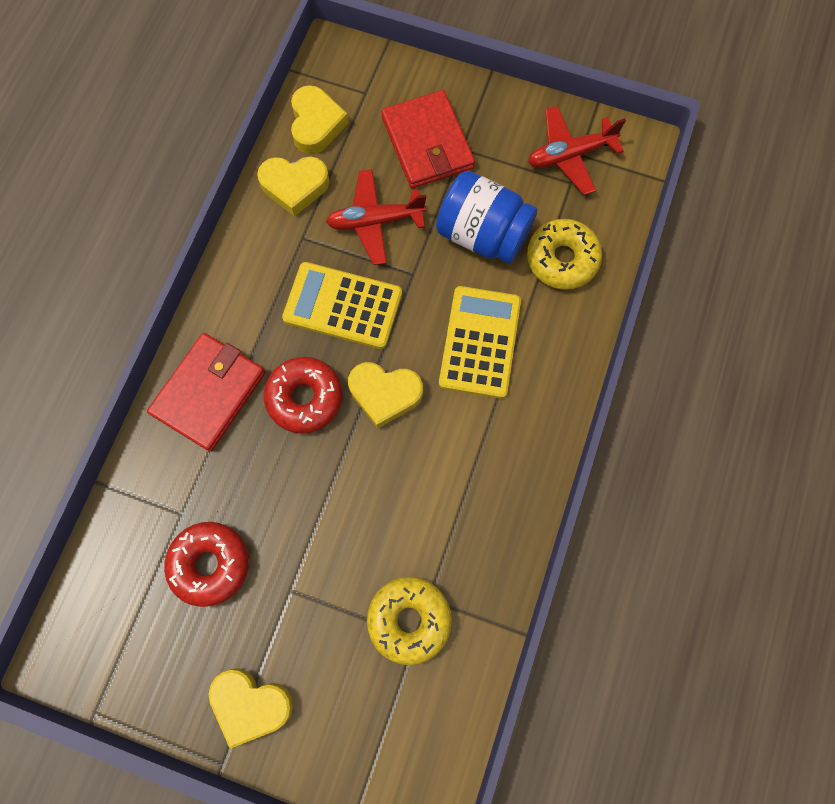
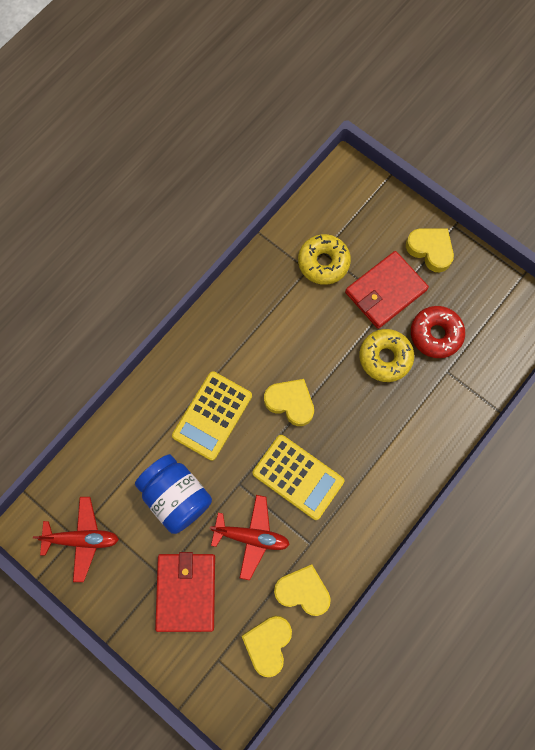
camera: 160 degrees left, 0 degrees up
red wallet [147,333,265,452] -> red wallet moved to [345,251,429,329]
red donut [264,357,342,434] -> none
yellow donut [527,219,602,290] -> yellow donut moved to [359,329,414,382]

